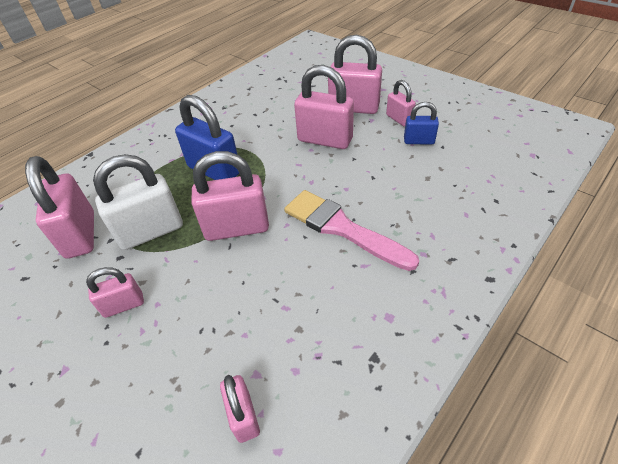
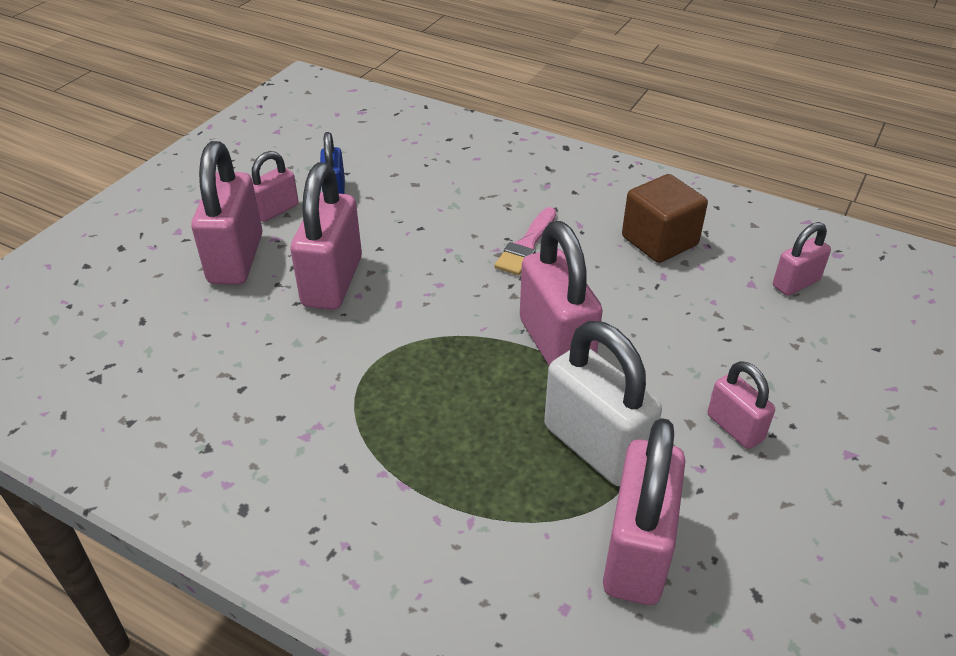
camera: 105 degrees left, 5 degrees down
pink padlock [25,156,94,259] -> pink padlock turned 45 degrees counterclockwise [603,418,685,605]
blue padlock [175,95,239,180] -> none
pink brush [284,190,419,271] -> pink brush [494,207,556,275], size x0.58
none -> brown cube [622,174,708,263]

